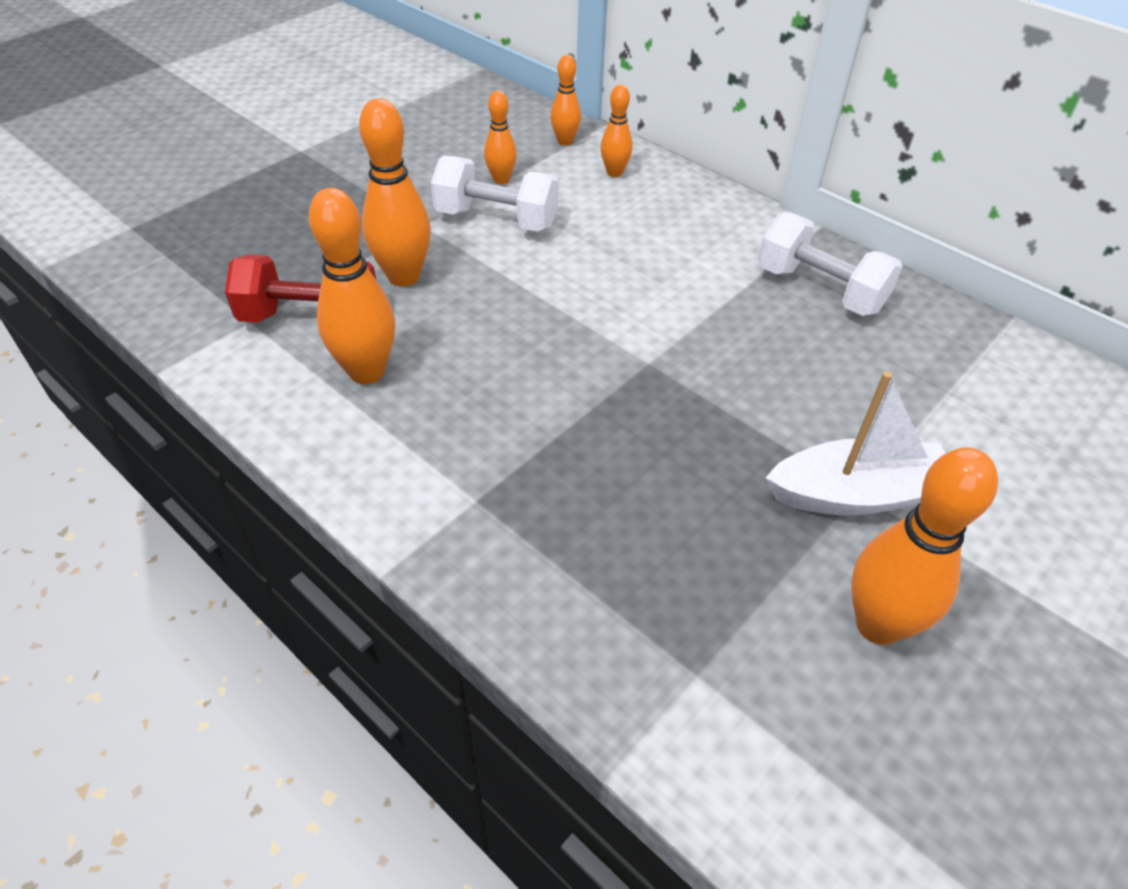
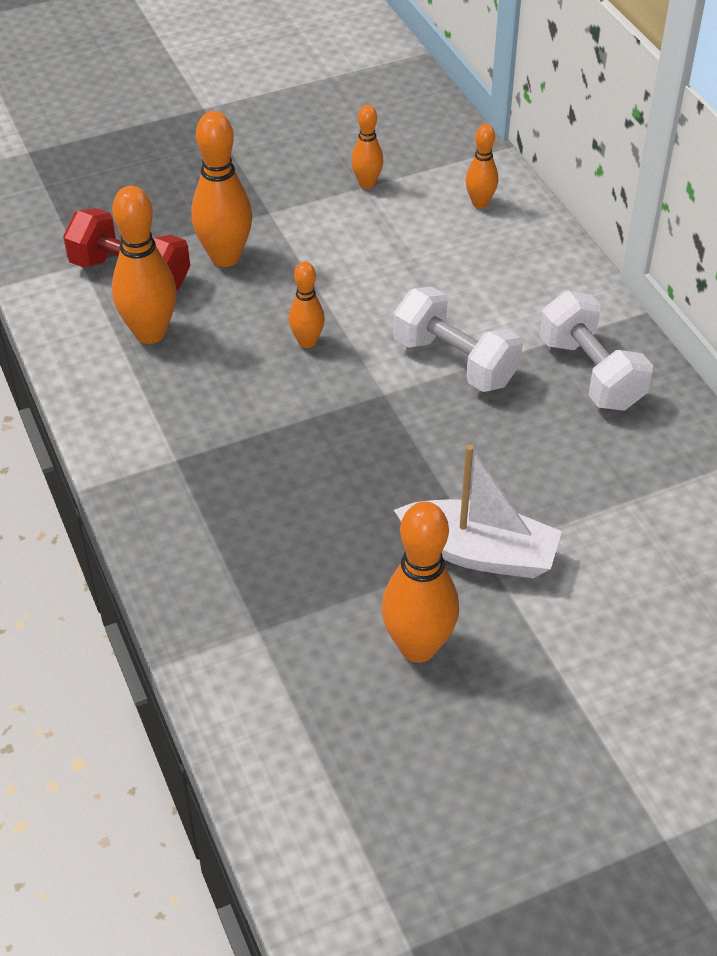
camera: 25 degrees right, 0 degrees up
white dumbbell [431,155,559,232] -> white dumbbell moved to [393,287,523,392]
orange bowling pin [550,55,581,146] -> orange bowling pin moved to [289,262,325,348]

